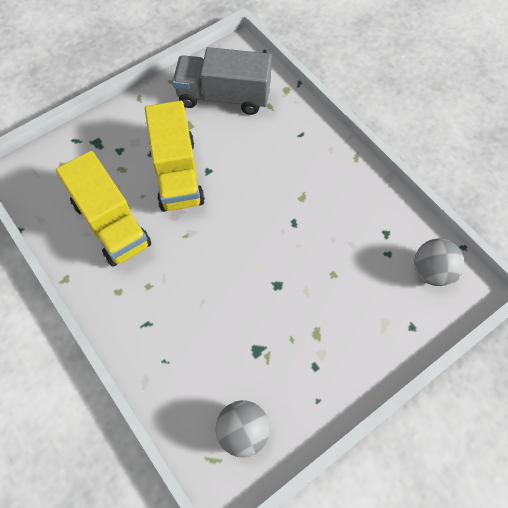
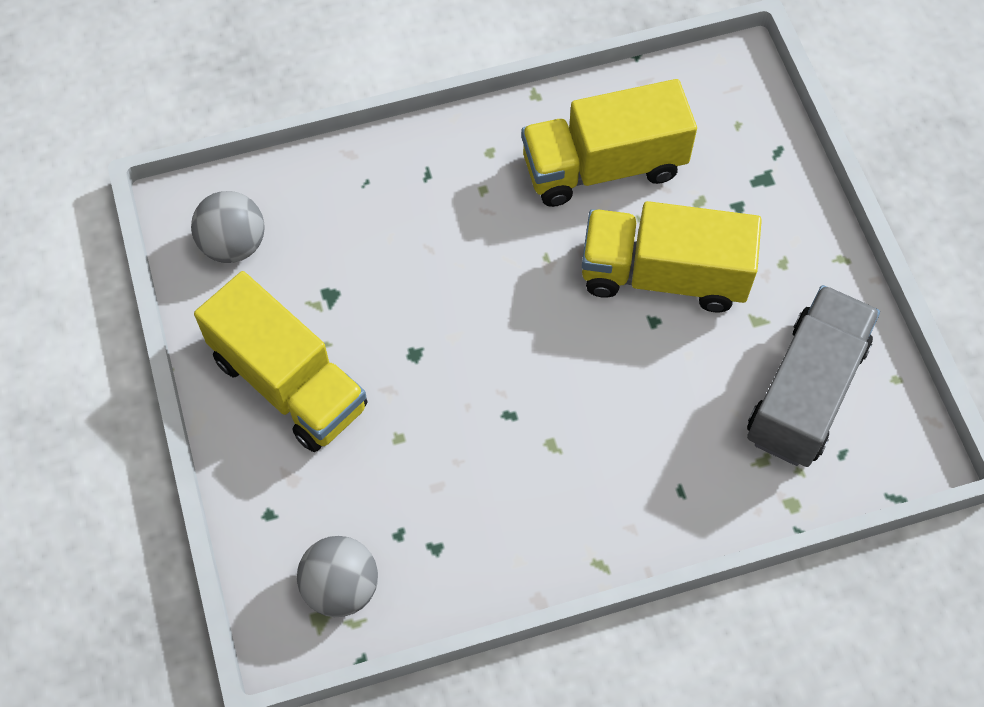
camera: 110 degrees right, 0 degrees up
none -> yellow truck [194,271,368,452]

